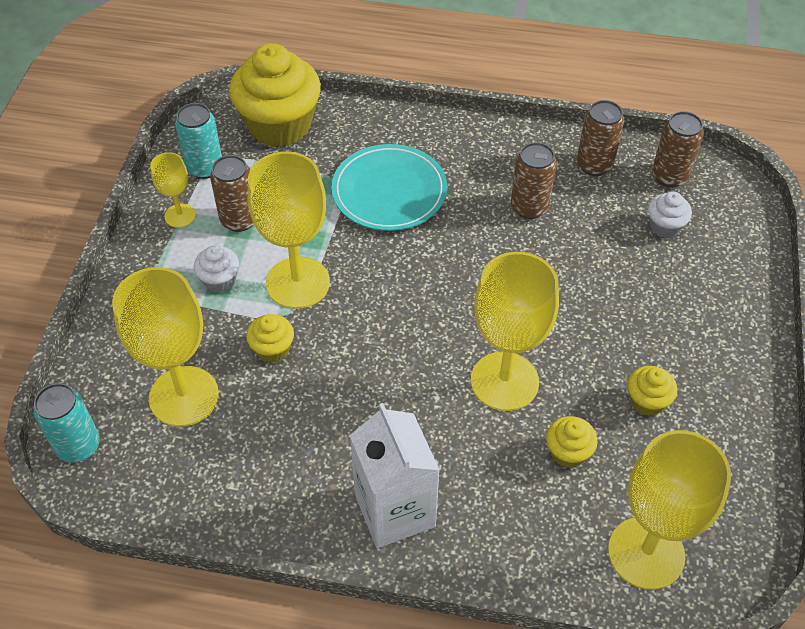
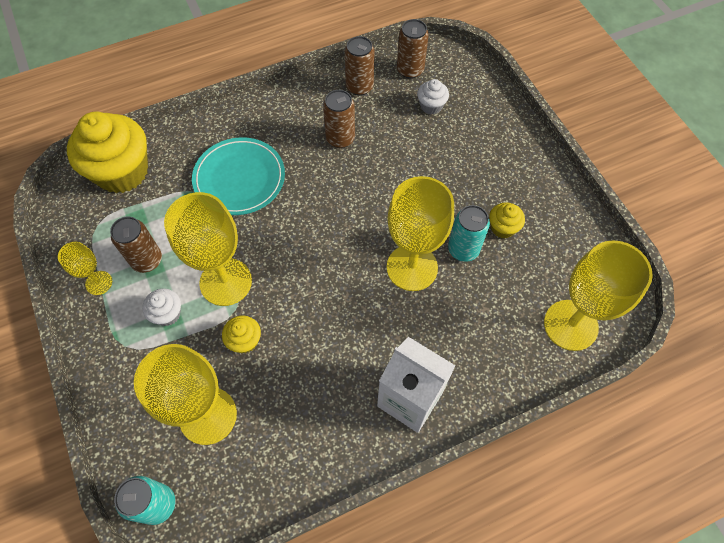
camera: 35 degrees left, 10 degrees up
turquoise can [175,103,222,179] -> turquoise can moved to [448,205,490,262]
yellow cupcake [546,416,598,468] -> none

